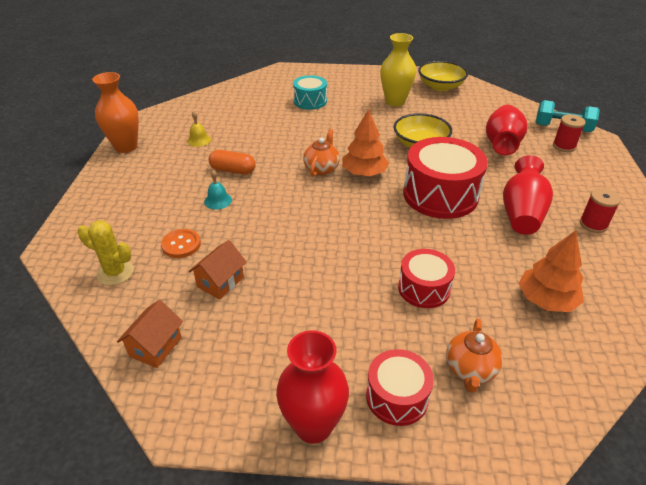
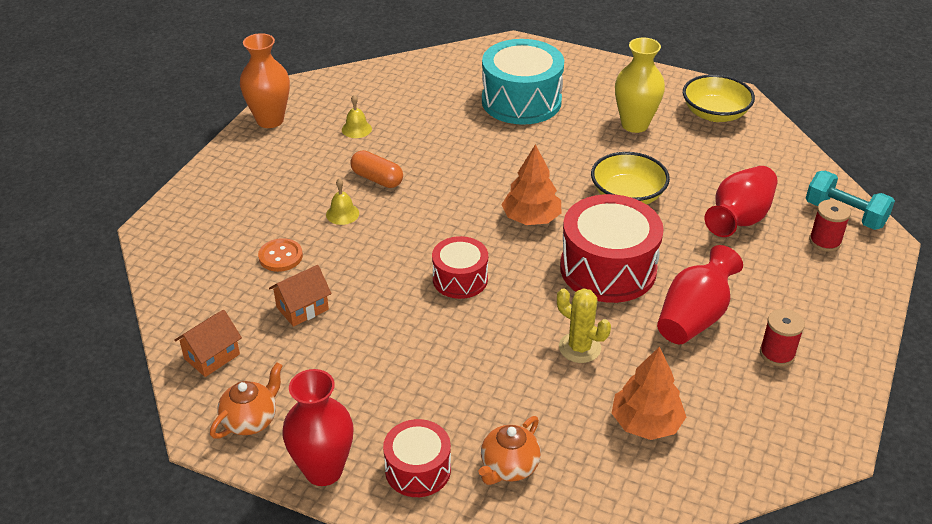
camera: 20 degrees right, 0 degrees up
yellow cactus [77,220,134,285] -> yellow cactus moved to [557,288,611,363]
turquoise bell [204,170,232,210] -> yellow bell [326,178,359,225]
turquoise drum [293,75,327,110] -> turquoise drum [482,39,564,125], size x1.75
orange teapot [303,129,340,177] -> orange teapot moved to [210,362,283,439]
red drum [398,249,455,308] -> red drum moved to [432,236,488,299]

